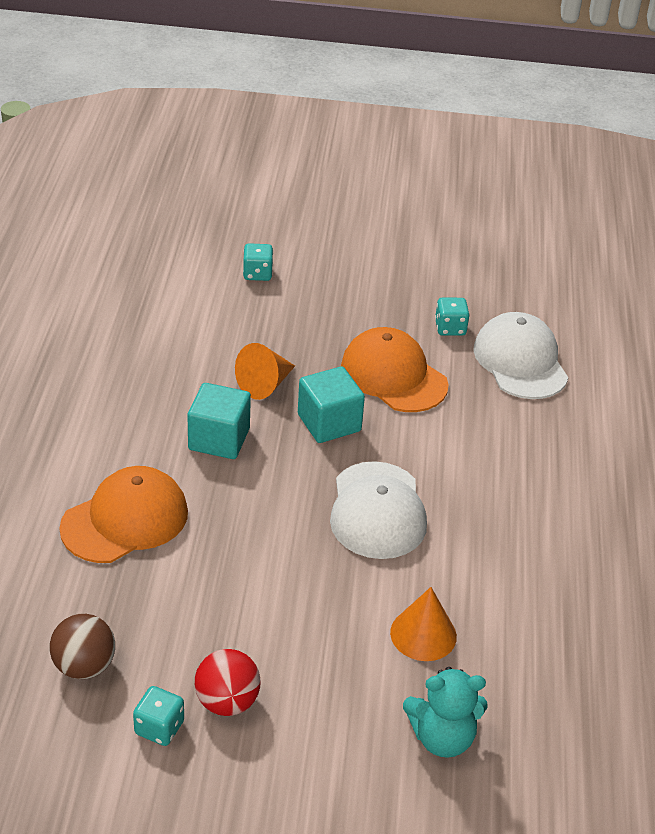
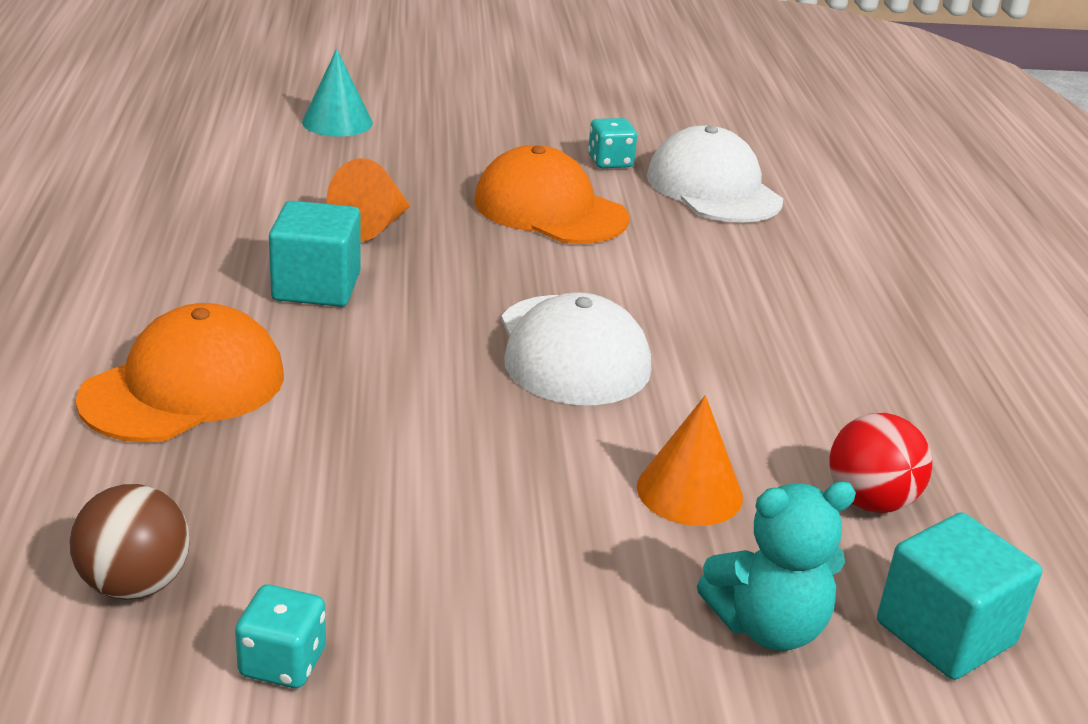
camera: 10 degrees left, 10 degrees down
red ball [195,649,261,716] -> red ball moved to [830,413,932,513]
turquoise dice [243,243,273,281] -> turquoise cone [302,49,373,137]
turquoise cube [298,367,365,443] -> turquoise cube moved to [877,512,1042,680]

